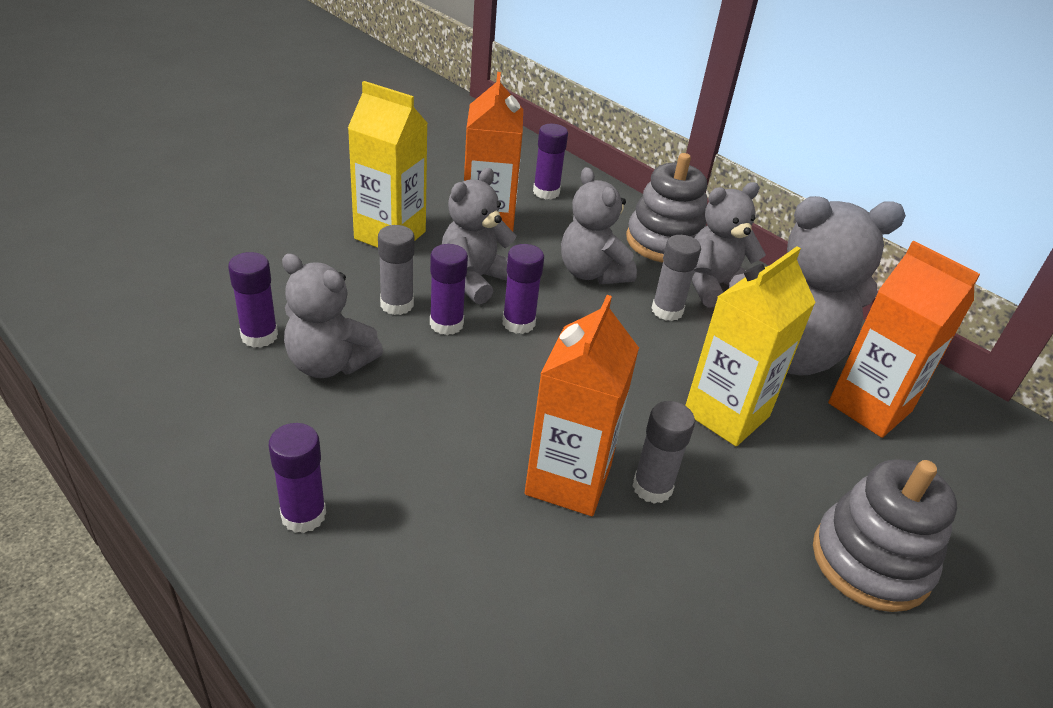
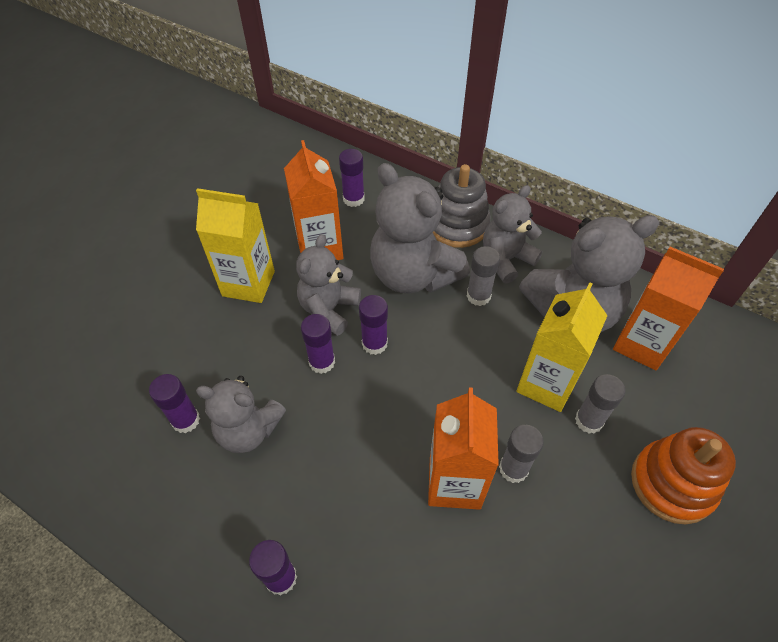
camera: 10 degrees left, 15 degrees up
grey glue stick [378,225,414,315] -> grey glue stick moved to [575,374,625,434]
grey teddy bear [561,167,637,284] -> grey teddy bear [370,163,470,293], size x1.58
grey stacking toy [813,459,957,612] -> orange stacking toy [631,427,736,525]

